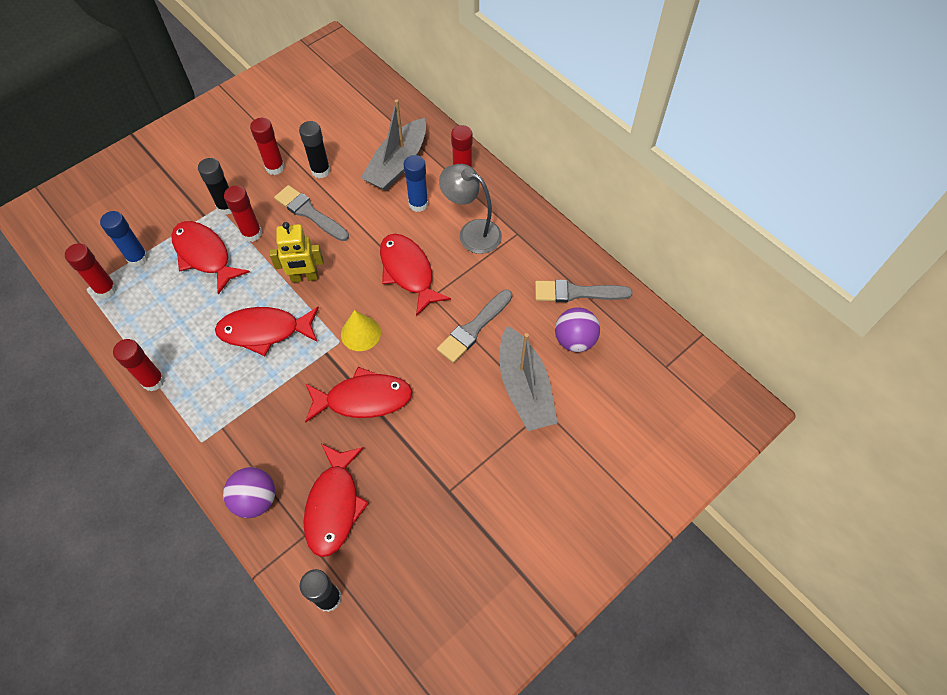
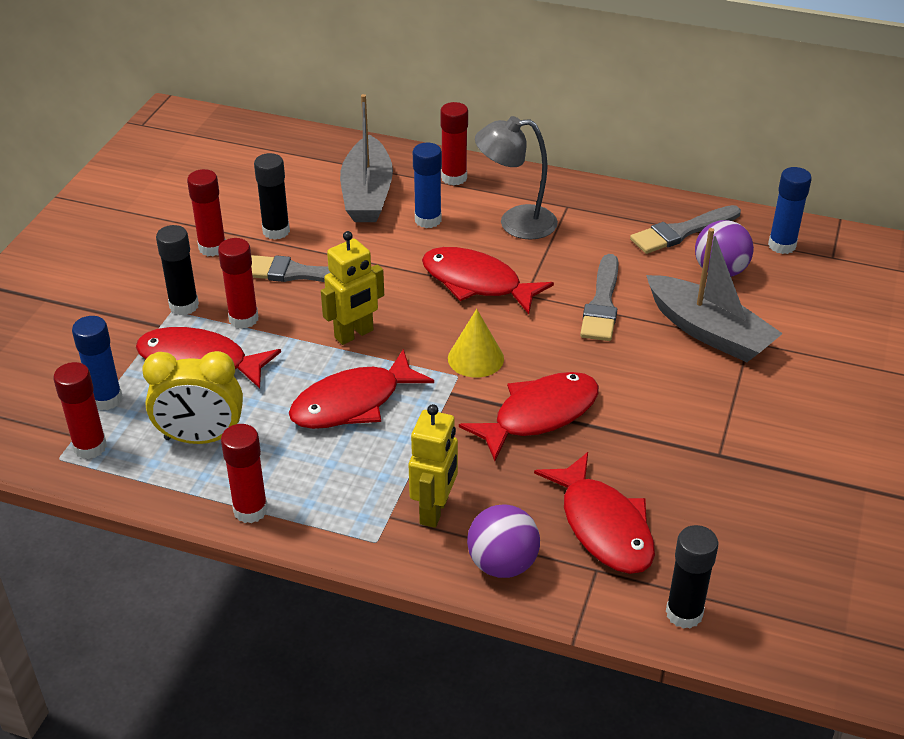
camera: 30 degrees left, 20 degrees down
none -> yellow clock [142,351,243,444]
none -> yellow robot [409,404,458,528]
none -> blue glue stick [768,167,812,254]

